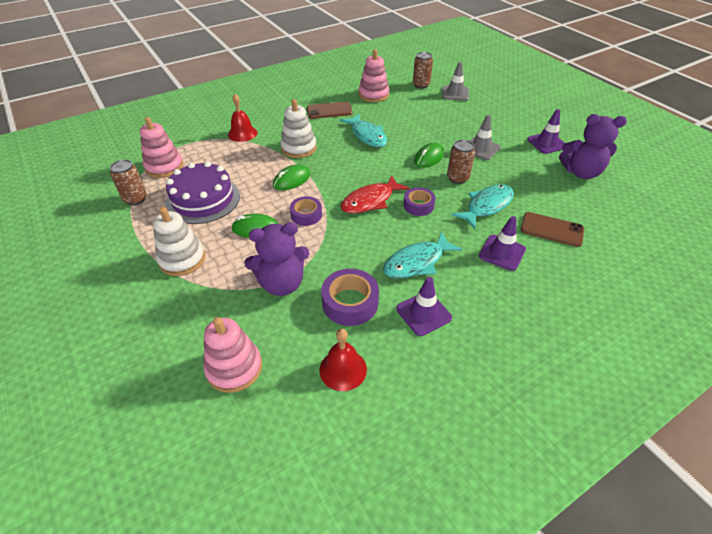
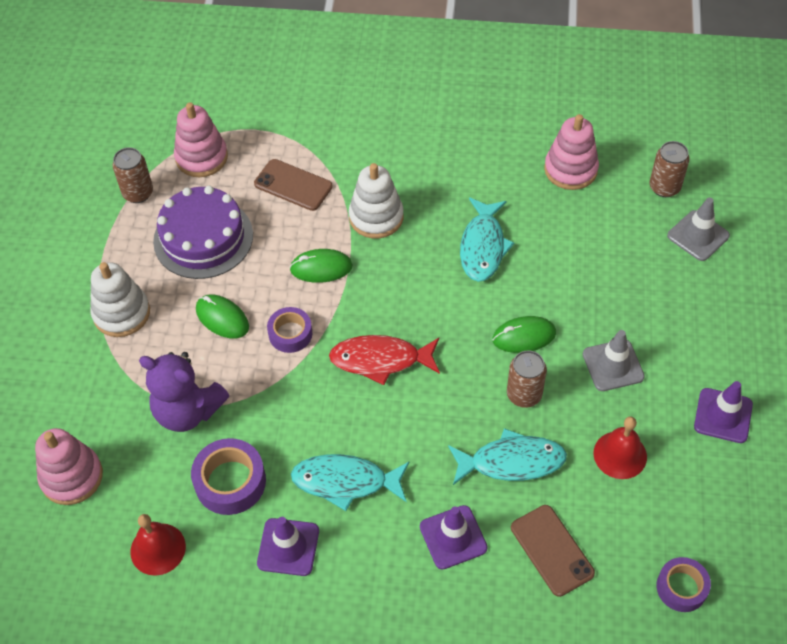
camera: 40 degrees right, 10 degrees up
red bell [228,94,258,142] -> red bell moved to [593,417,647,479]
brown phone [307,102,353,119] -> brown phone moved to [254,159,333,211]
purple tape [404,187,436,216] -> purple tape moved to [657,557,711,612]
purple teddy bear [559,114,627,179] -> none

